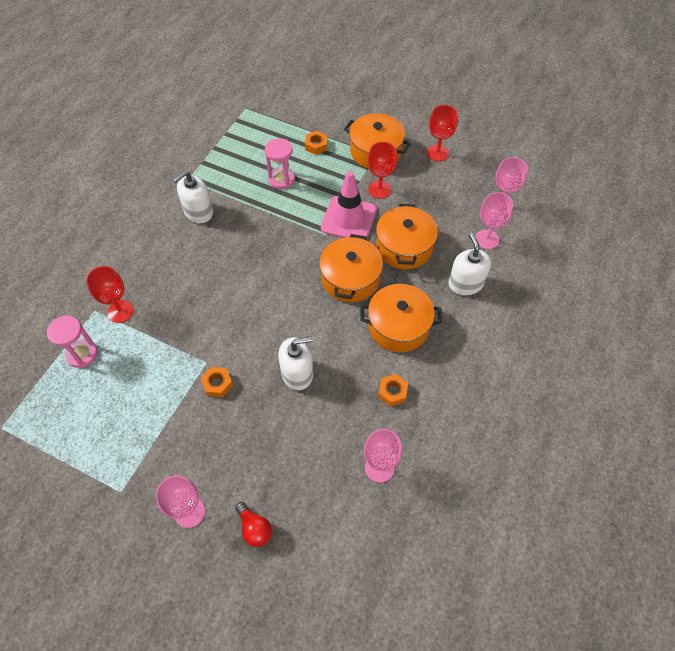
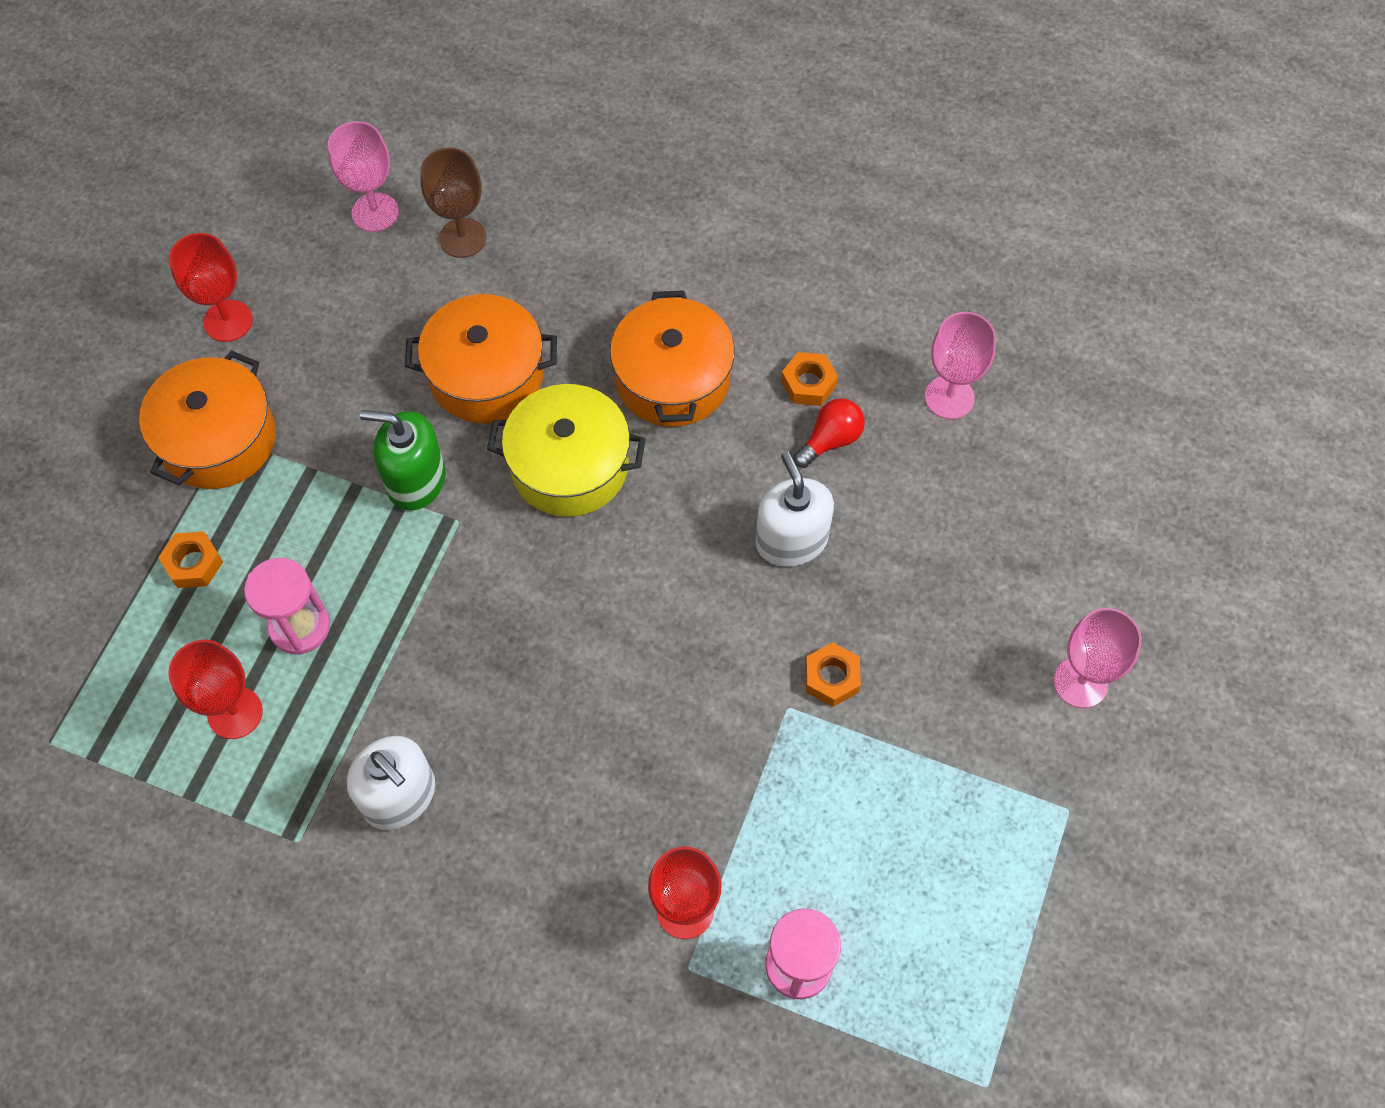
camera: 95 degrees left, 5 degrees up
red light bulb [235,502,272,547] -> red light bulb moved to [794,398,865,468]
orange pot [319,234,383,302] -> yellow pot [487,384,646,517]
pink traffic cone [321,171,377,238] -> green soap dispenser [360,410,446,510]
red goblet [368,142,397,199] -> red goblet moved to [168,640,263,739]
white soap dispenser [449,233,491,295] -> none
pink goblet [475,192,513,249] -> brown goblet [420,148,486,258]

